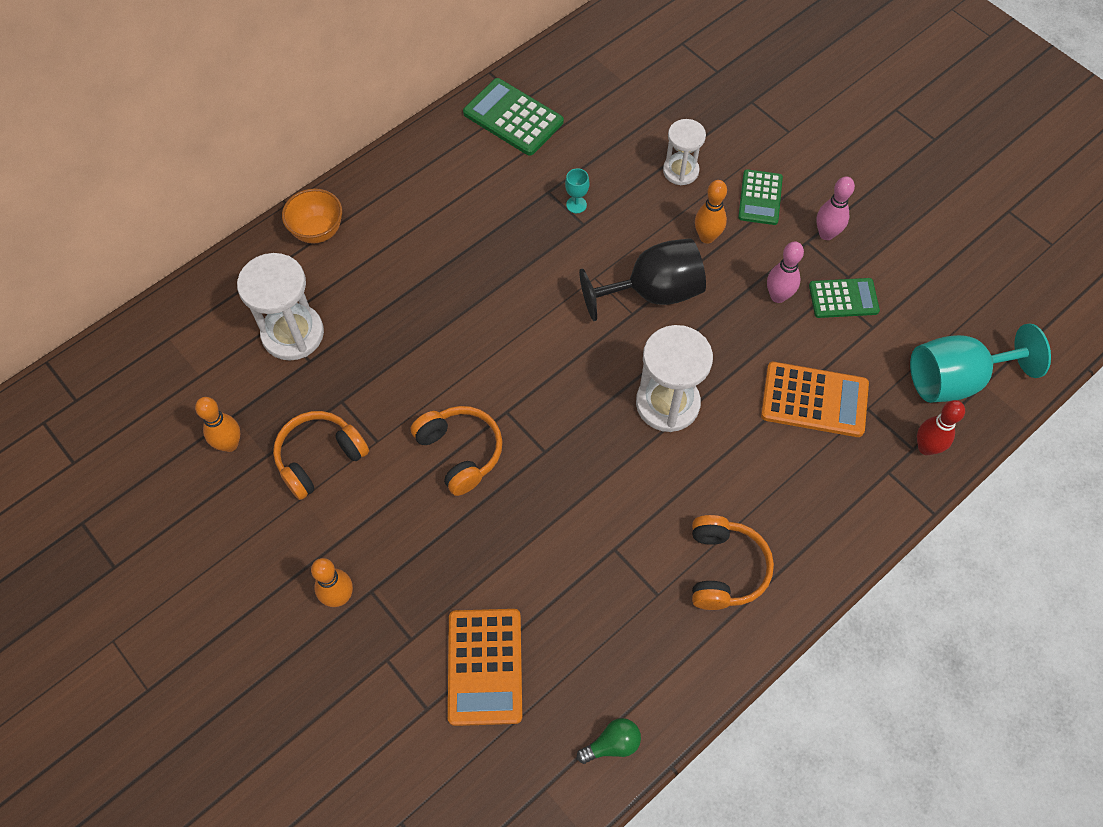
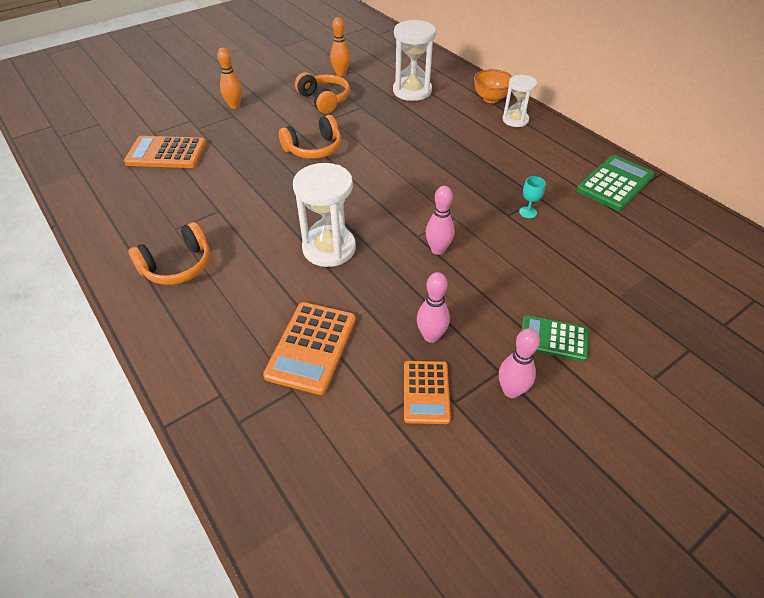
camera: 95 degrees right, 15 degrees down
green light bulb [577,718,641,764] -> none
black goblet [579,238,706,321] -> pink bowling pin [426,186,454,255]
white hourglass [663,119,706,185] -> white hourglass moved to [502,75,537,127]
orange headphones [692,515,774,610] -> orange headphones turned 45 degrees counterclockwise [128,222,210,285]
orange bowling pin [695,180,727,244] -> none
green calculator [809,278,880,318] -> orange calculator [404,361,451,424]
turquoise goblet [910,323,1051,403] -> none
red bowling pin [917,400,965,455] -> none

